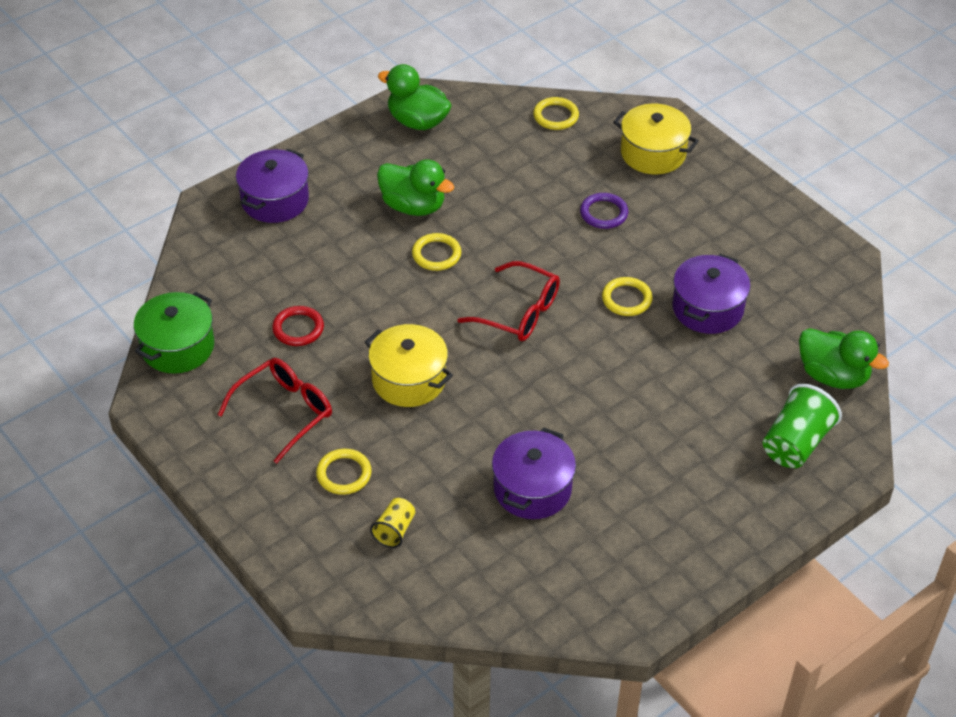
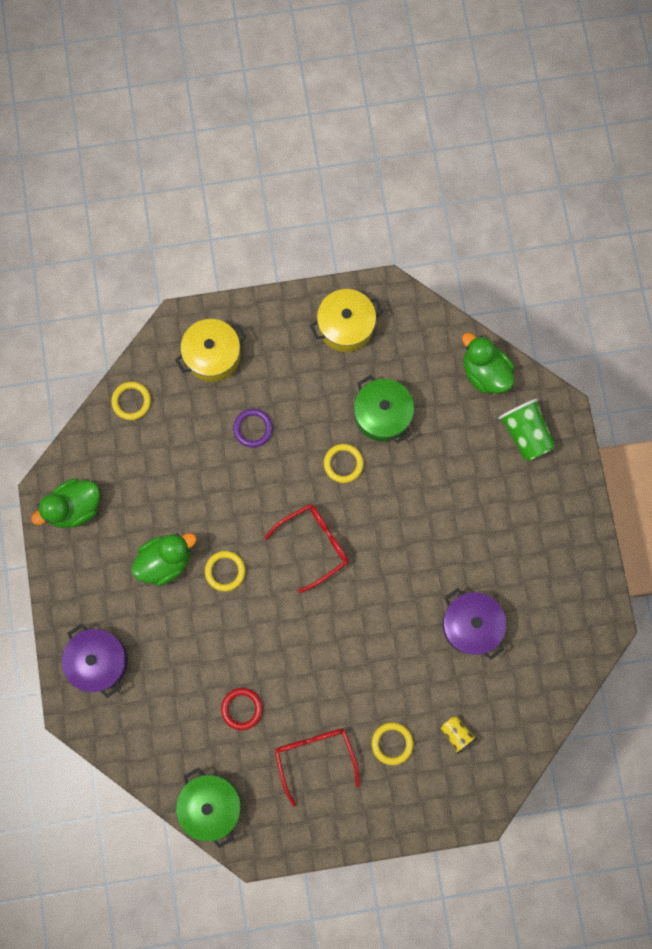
camera: 60 degrees left, 30 degrees up
yellow pot [365,324,453,407] -> yellow pot moved to [310,289,383,352]
purple pot [672,254,750,334] -> green pot [354,375,414,444]
green duck [799,328,889,389] -> green duck turned 105 degrees counterclockwise [462,333,514,394]

